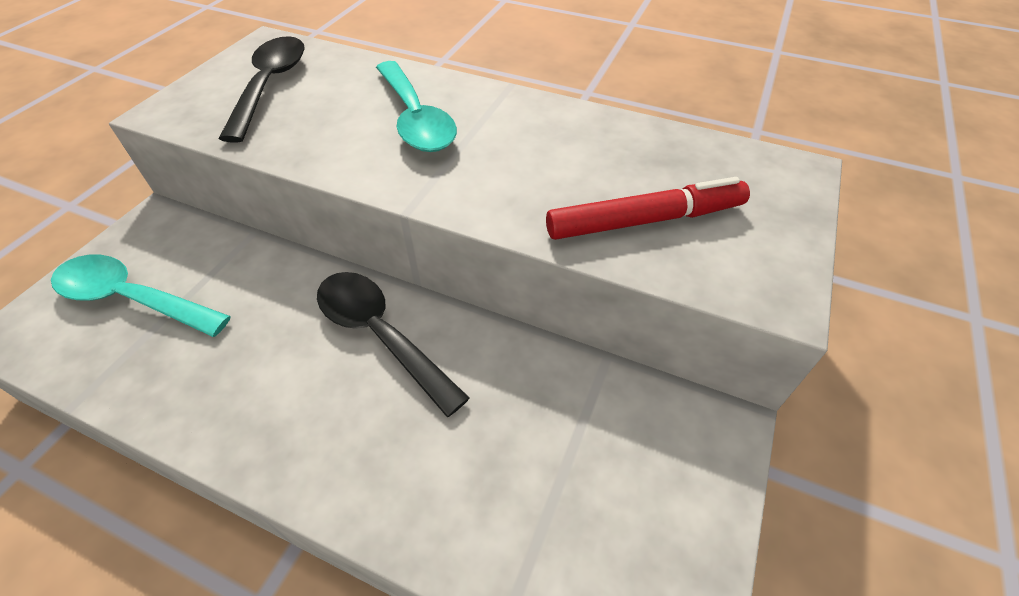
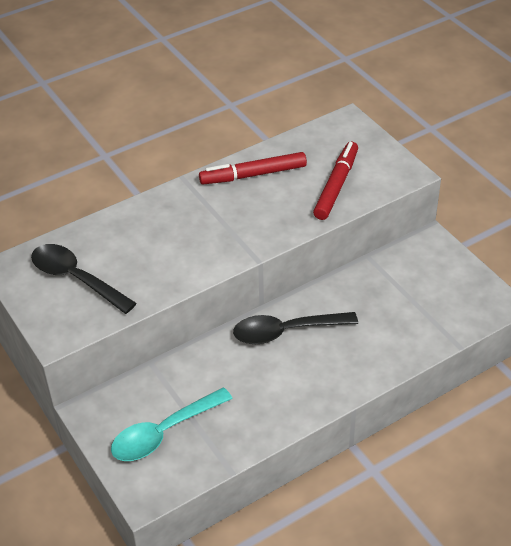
camera: 55 degrees left, 5 degrees down
turquoise spoon [376,61,457,152] -> none
none -> red marker [199,152,307,184]

